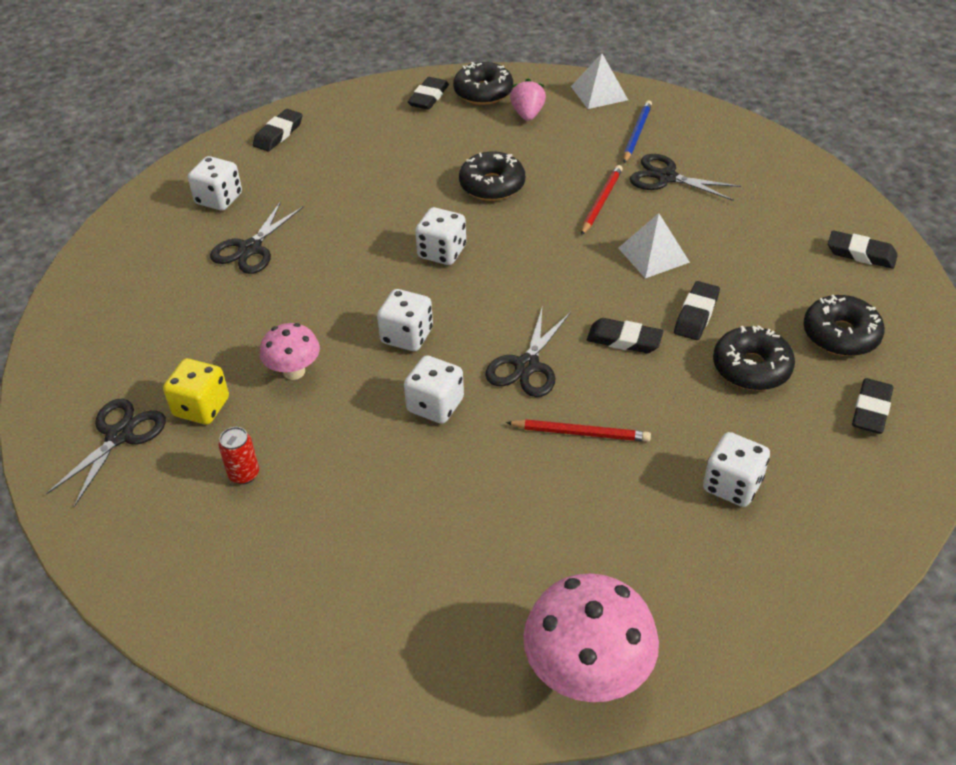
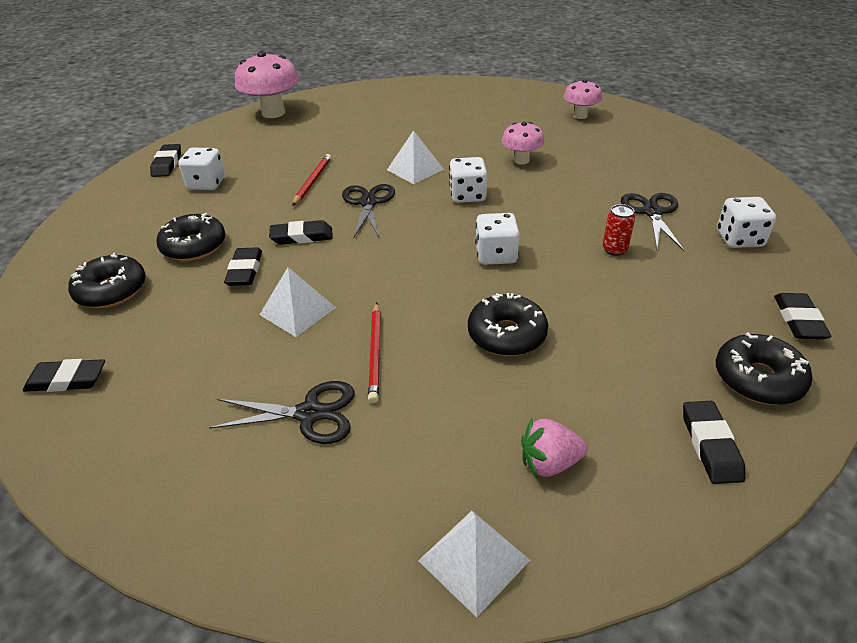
camera: 155 degrees right, 5 degrees down
black scissors [46,399,166,507] -> pink mushroom [564,79,602,119]
yellow dice [163,359,229,425] -> none
red can [219,427,259,485] -> red can moved to [603,204,635,256]
white dice [404,355,464,424] -> white pyramid [387,130,444,184]
black donut [453,62,513,105] -> black donut moved to [716,333,812,405]
red pencil [506,419,651,442] -> red pencil turned 120 degrees clockwise [292,154,331,206]
pink strawberry [510,78,546,121] -> pink strawberry turned 105 degrees clockwise [521,418,588,478]
blue pencil [623,100,652,163] -> none
black eraser [852,378,894,434] -> black eraser moved to [150,144,181,177]

